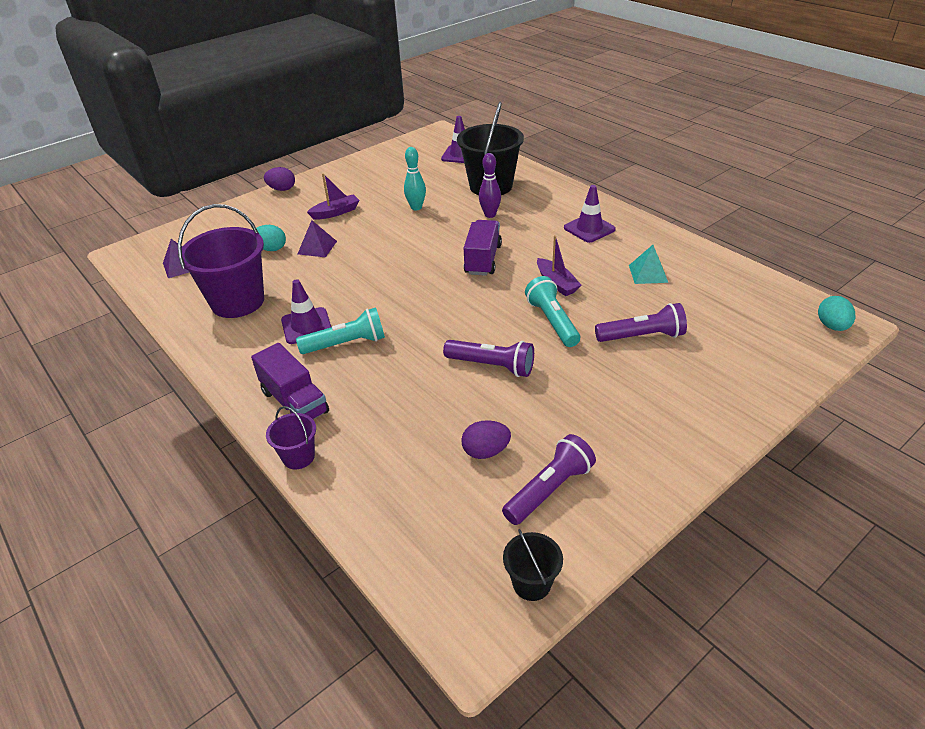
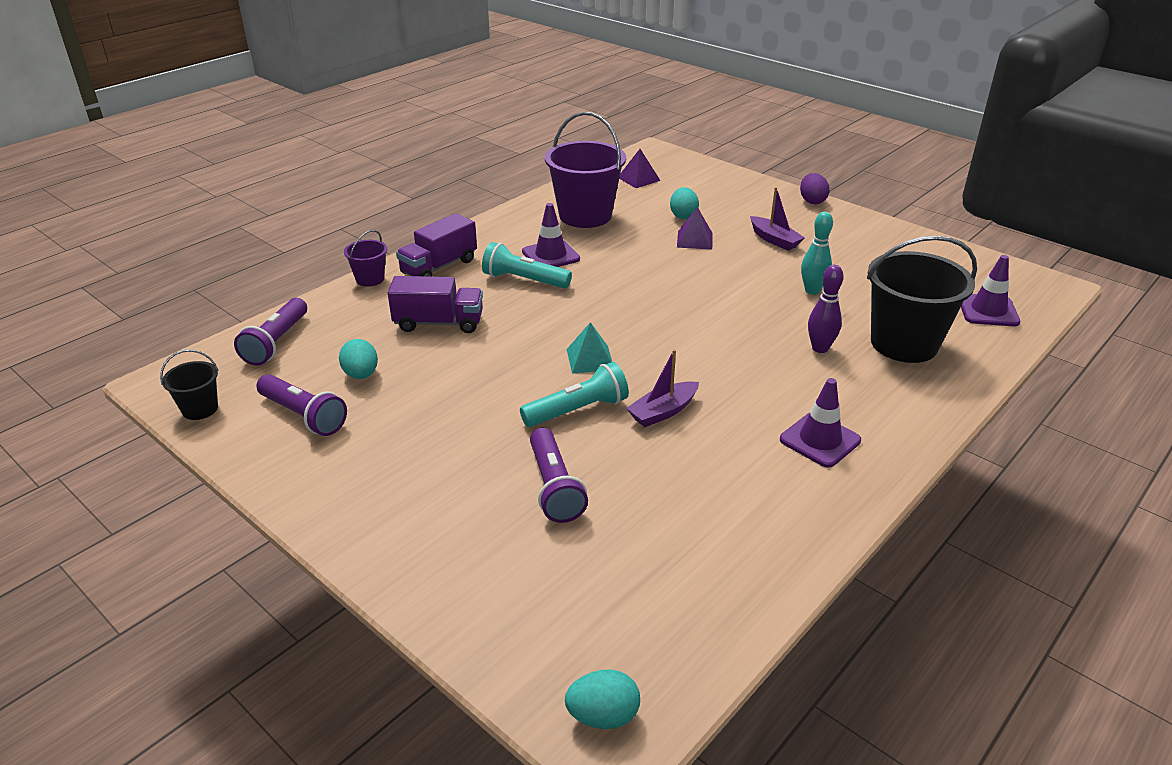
camera: 80 degrees right, 5 degrees down
turquoise flashlight [296,307,385,354] -> turquoise flashlight turned 135 degrees clockwise [482,242,572,289]
purple flashlight [443,340,534,377] -> purple flashlight moved to [234,298,307,365]
purple egg [461,420,511,459] -> turquoise egg [339,339,378,379]
purple truck [464,220,502,276] -> purple truck moved to [388,276,483,333]
turquoise pyramid [629,245,668,284] -> turquoise pyramid moved to [567,322,612,374]

